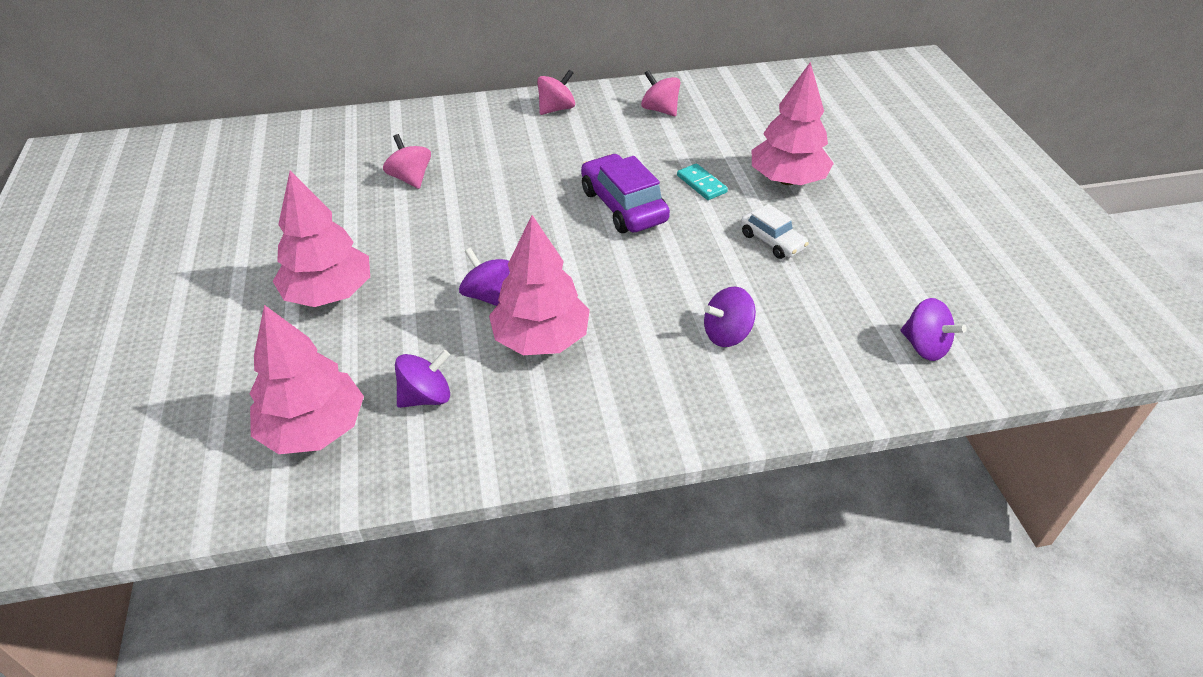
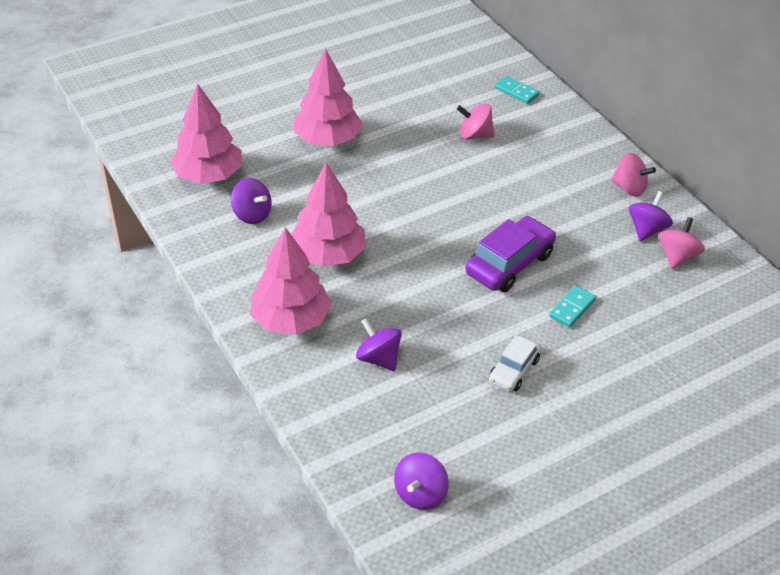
camera: 70 degrees right, 0 degrees up
pink spinning top [383,134,431,189] -> pink spinning top turned 120 degrees counterclockwise [457,104,495,140]
purple spinning top [459,248,510,306] -> purple spinning top moved to [629,191,673,241]
pink tree [752,62,834,185] -> pink tree moved to [250,227,332,335]
none -> turquoise domino [495,76,539,104]

